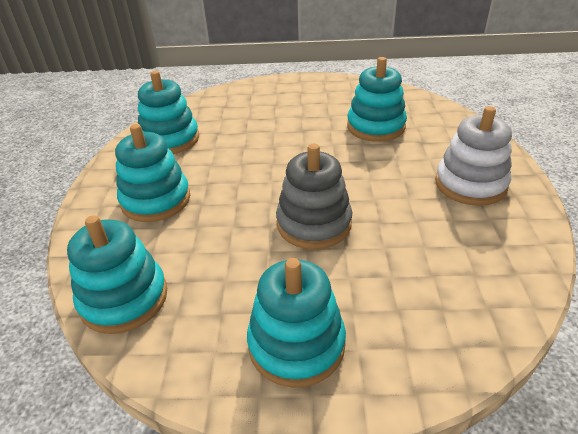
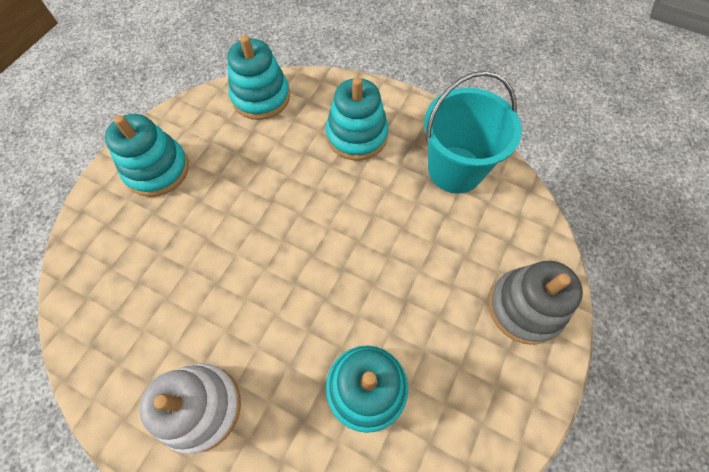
camera: 115 degrees right, 25 degrees up
turquoise stacking toy [138,71,199,154] -> turquoise bucket [424,71,522,194]
grey stacking toy [276,144,352,249] -> grey stacking toy moved to [489,261,583,345]

